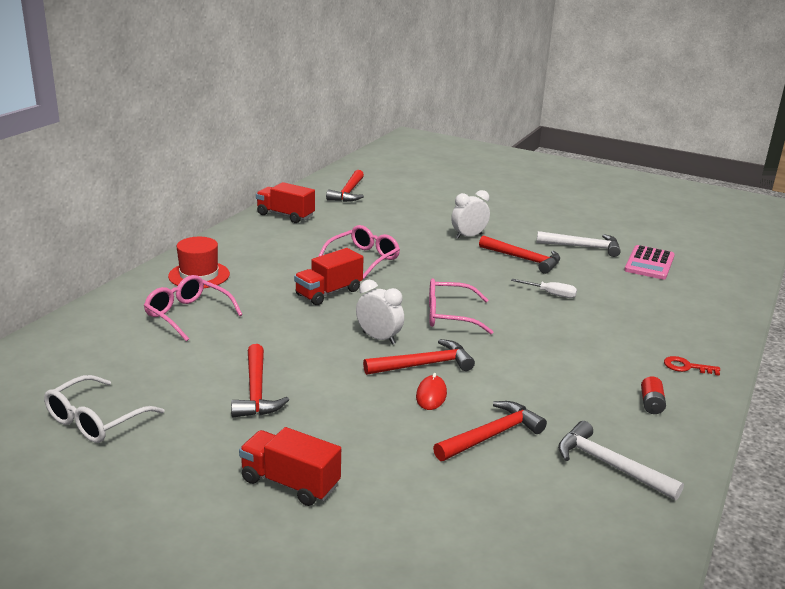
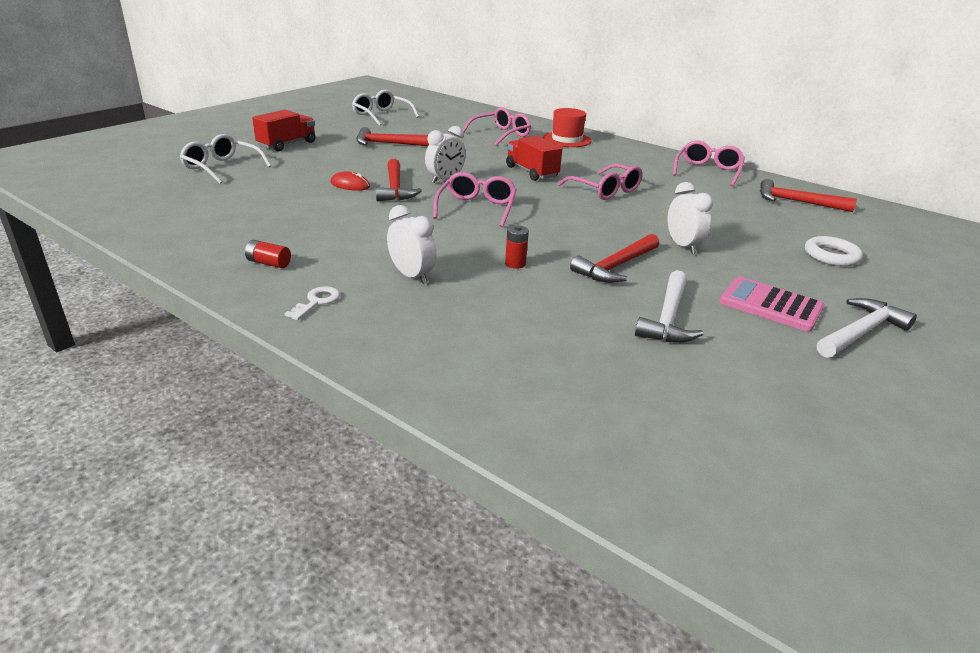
camera: 100 degrees right, 5 degrees up
red truck [256,182,315,223] -> pink glasses [673,140,745,187]
red hammer [433,401,547,461] -> none
white screwdriver [511,279,577,298] -> red battery [505,225,529,269]
white hammer [558,421,684,500] -> white hammer moved to [817,298,917,358]
pink calculator [624,245,675,280] -> pink calculator moved to [719,277,824,332]
red key [664,356,720,376] -> white key [285,286,340,320]
none -> white glasses [180,134,271,184]
none -> white clock [387,205,437,284]
none -> white ring [805,236,863,266]

